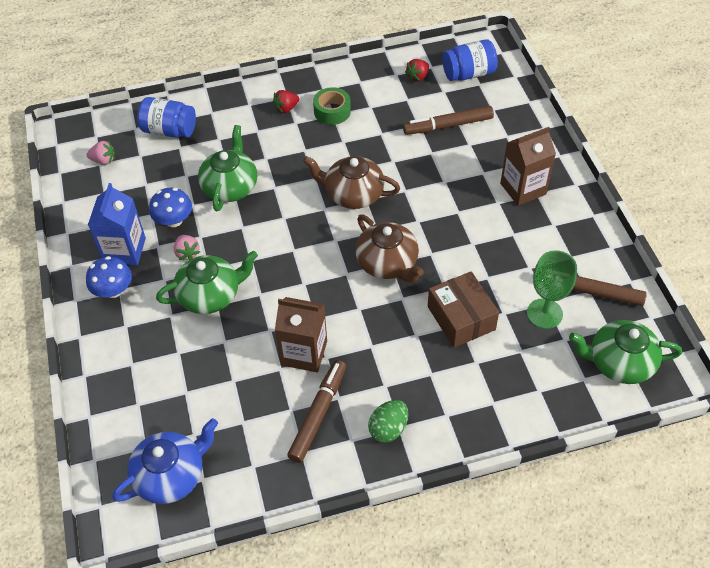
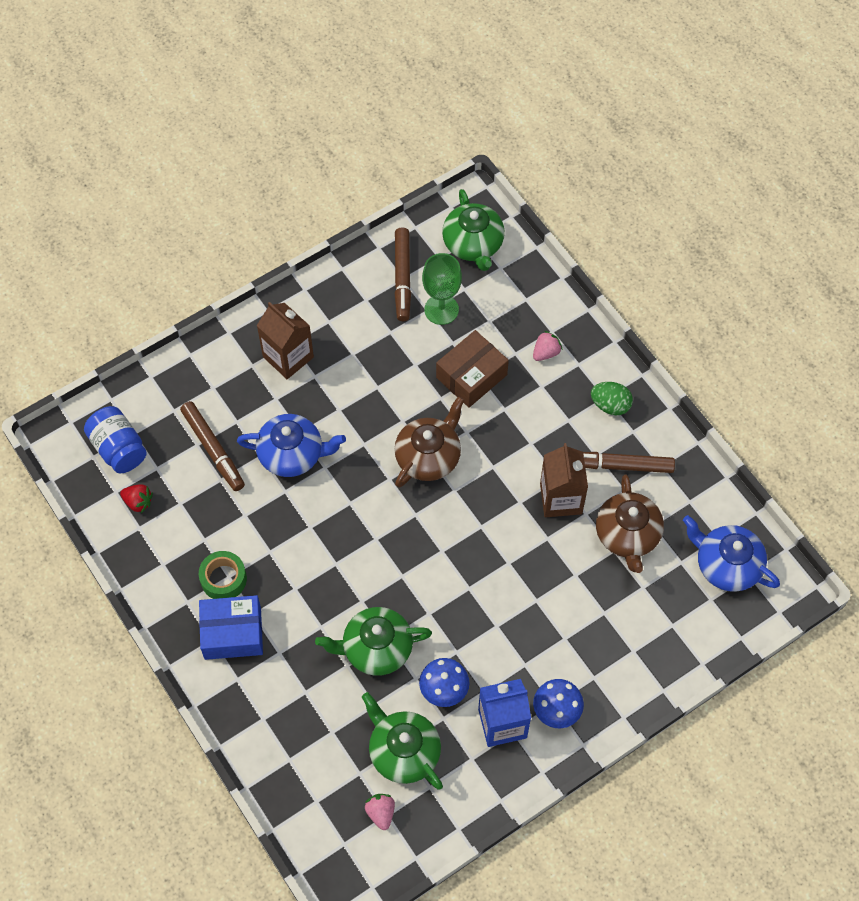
camera: 110 degrees left, 10 degrees up
blue jar [137,97,196,138] -> none
green teapot [156,251,258,314] -> green teapot moved to [362,692,443,790]
pink strawberry [174,235,200,260] -> pink strawberry moved to [533,331,562,361]
red strawberry [273,90,299,113] -> blue box [199,595,263,660]
brown teapot [303,156,400,209] -> brown teapot moved to [596,475,664,573]
none -> blue teapot [237,414,346,477]

